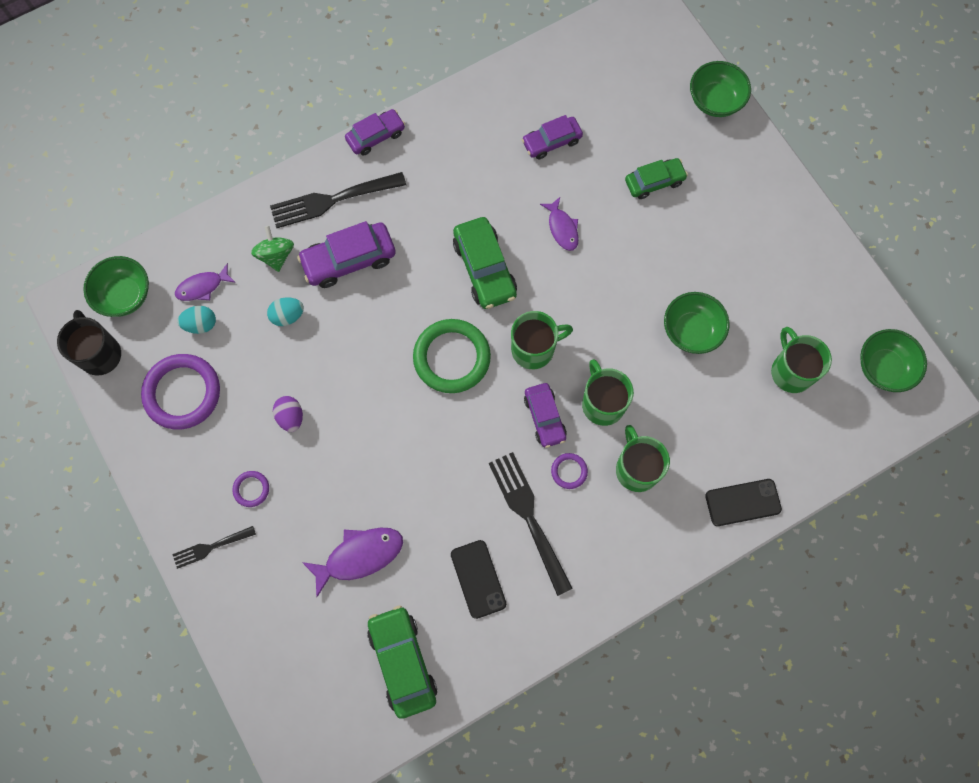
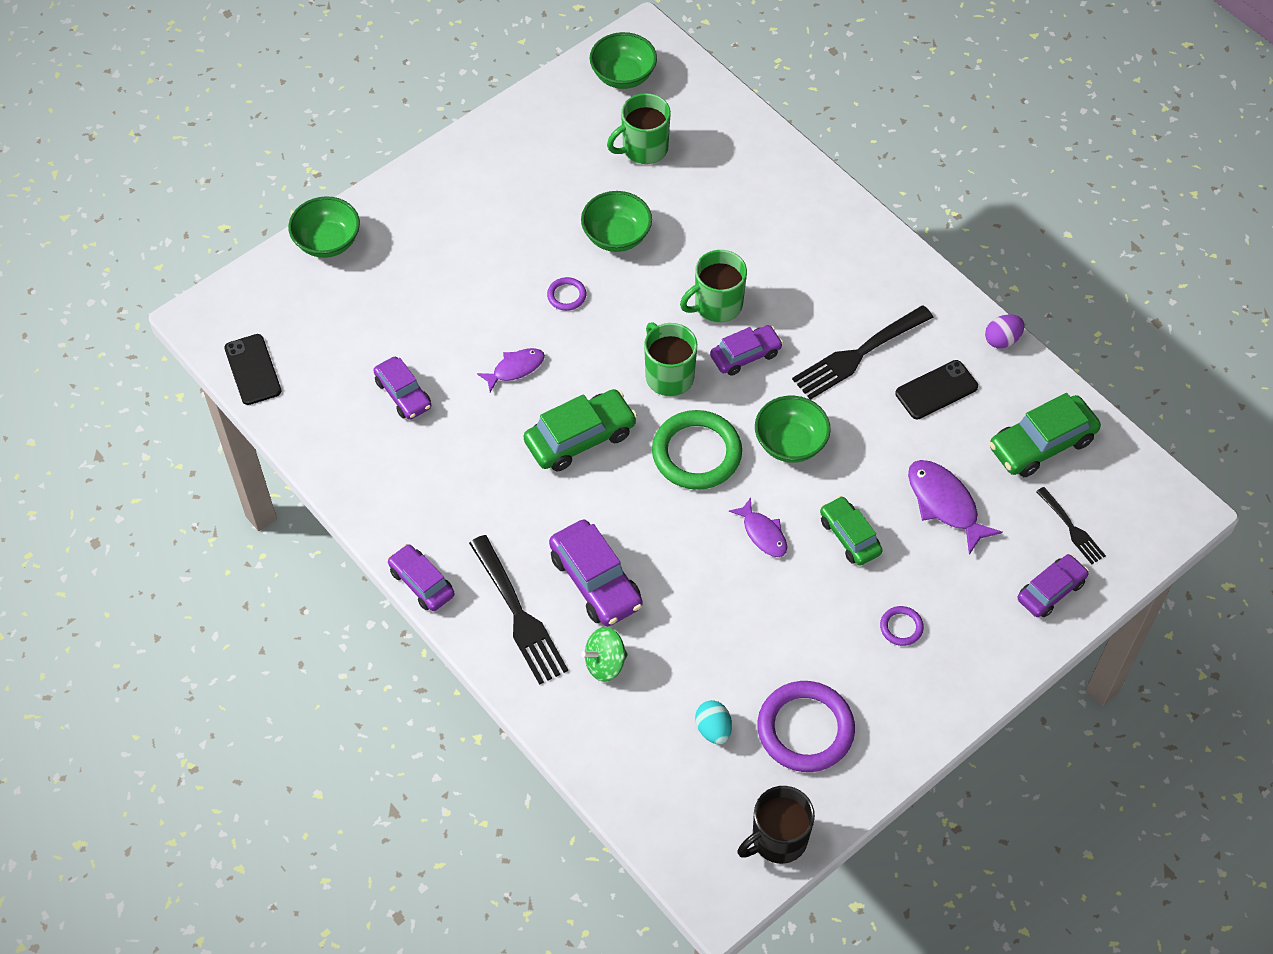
camera: 100 degrees left, 15 degrees down
green bowl [83,256,149,317] -> green bowl moved to [755,396,831,463]
black fork [172,526,256,569] -> black fork moved to [1036,487,1106,564]
purple fish [175,263,236,301] -> purple fish moved to [729,498,787,557]
turquoise egg [267,297,304,326] -> none
purple egg [273,396,303,432] -> purple egg moved to [985,314,1025,348]
purple ring [551,453,588,489] -> purple ring moved to [547,277,586,311]
green mug [616,425,670,492] -> none
green car [625,158,688,199] -> green car moved to [820,496,883,566]
black phone [705,479,782,526] -> black phone moved to [224,334,282,405]
none -> purple car [1018,554,1089,617]

